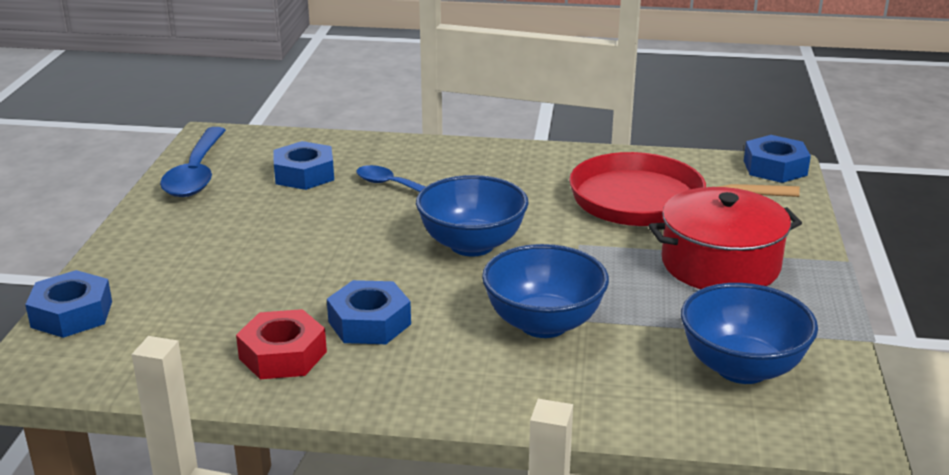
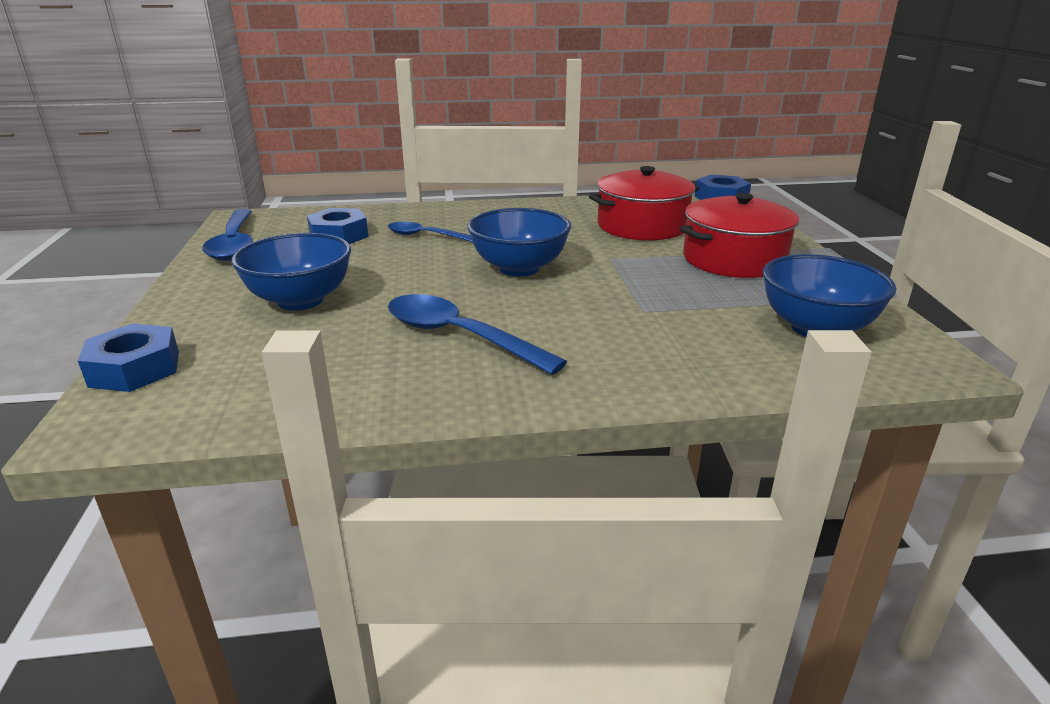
camera: 15 degrees left, 0 degrees up
red nut [236,309,327,379] -> none
blue nut [327,280,411,344] -> blue spoon [388,294,567,375]
blue bowl [482,244,609,338] -> blue bowl moved to [231,233,351,311]
red pan [569,152,800,226] -> red pot [589,166,700,241]

